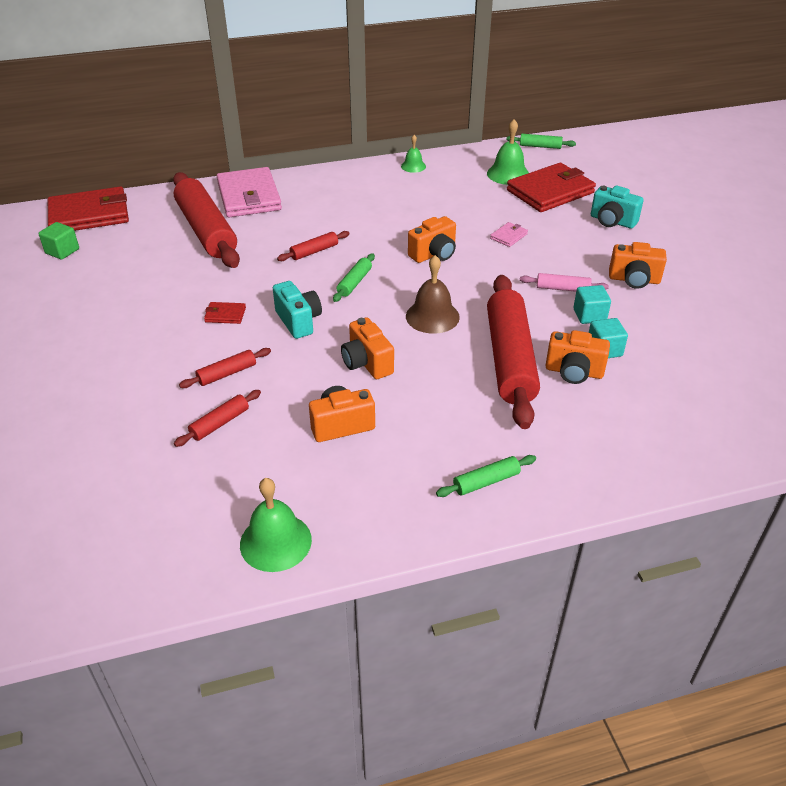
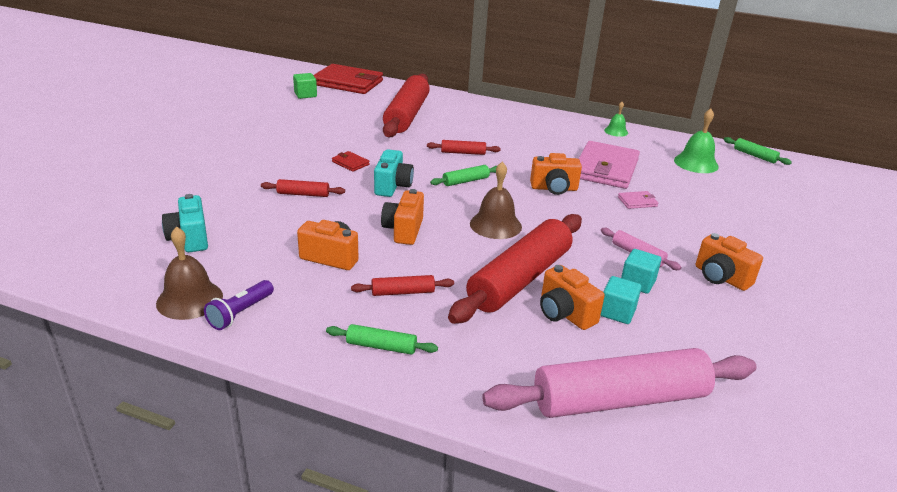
camera: 35 degrees right, 10 degrees down
red rolling pin [174,390,261,447] -> red rolling pin moved to [351,275,454,296]
pink wallet [217,167,282,217] -> pink wallet moved to [579,141,640,189]
green bell [240,478,312,572] -> brown bell [156,226,223,320]
red wallet [507,163,596,212] -> none
turquoise camera [591,185,644,229] -> turquoise camera moved to [162,194,208,252]
none -> purple flashlight [204,280,274,330]
none -> pink rolling pin [482,348,756,418]

